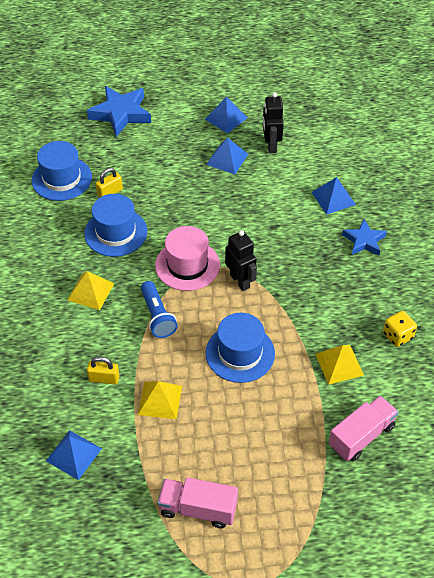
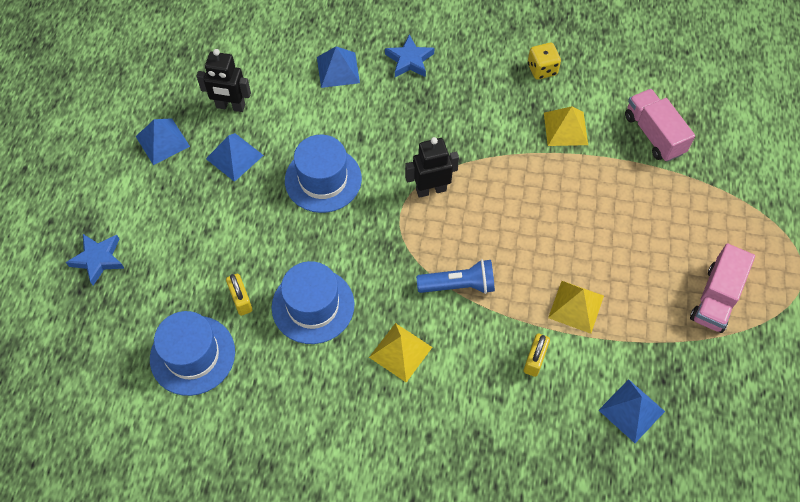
camera: 75 degrees left, 10 degrees up
blue star [87,86,151,137] -> blue star [66,234,125,286], size x0.62
pink hat [155,226,220,291] -> none
blue hat [205,313,275,383] -> blue hat moved to [285,135,362,213]

